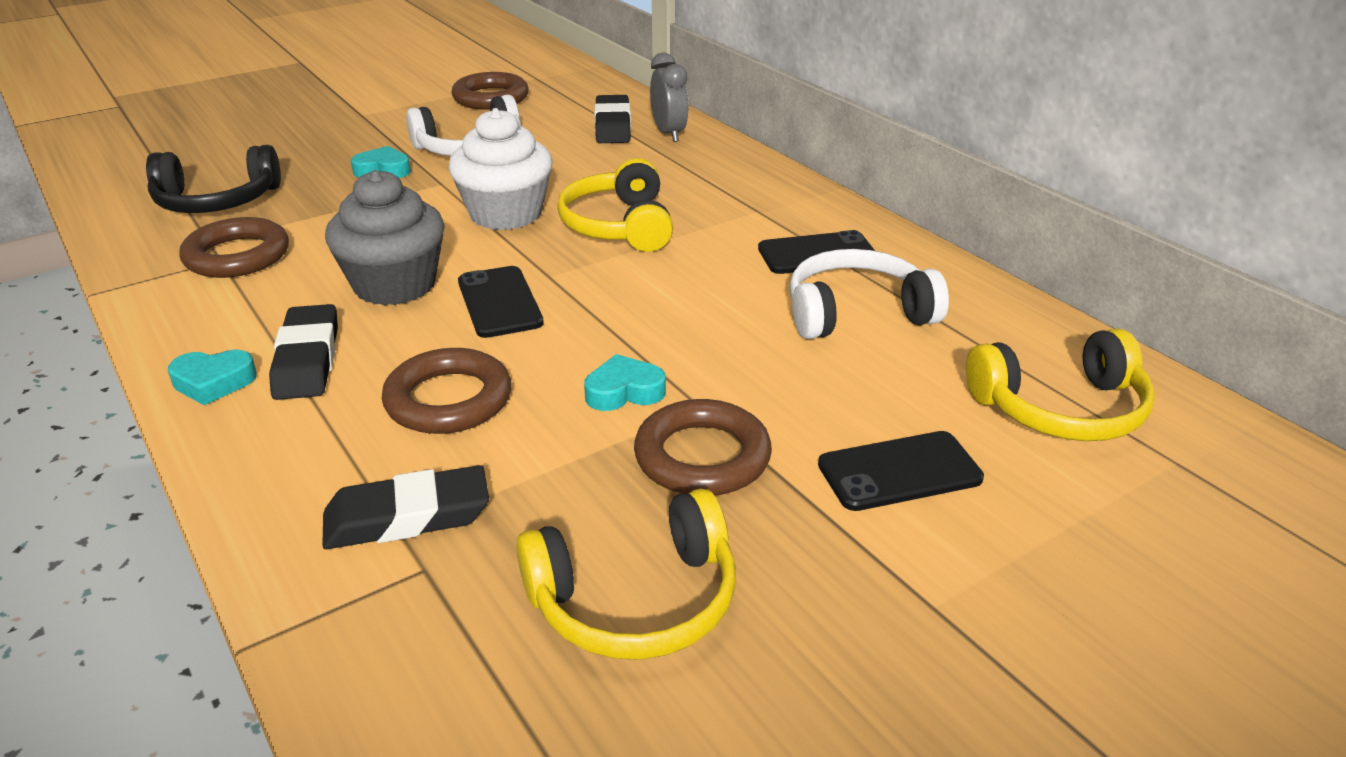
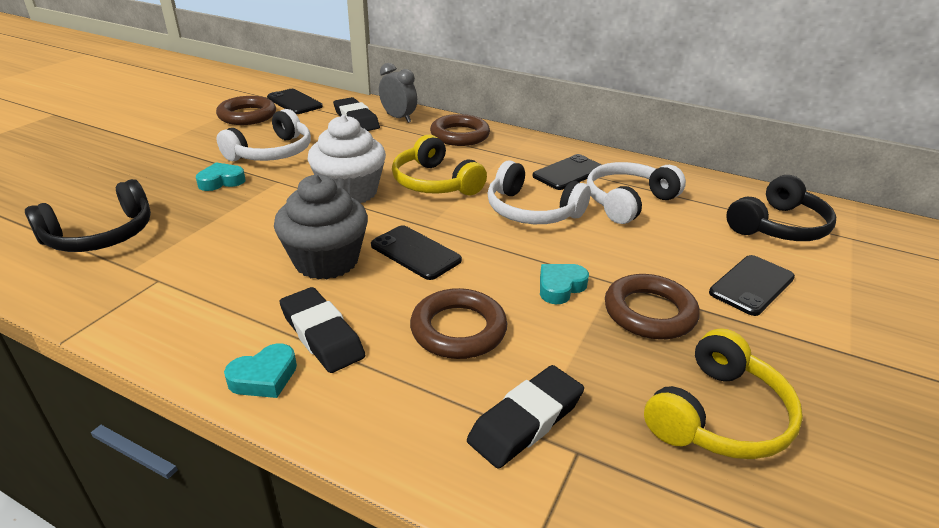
camera: 30 degrees left, 0 degrees up
brown ring [179,217,289,278] -> brown ring moved to [430,114,490,146]
yellow headphones [966,328,1155,441] -> black headphones [726,175,836,241]
none -> black phone [267,89,323,114]
none -> white headphones [488,161,591,224]

